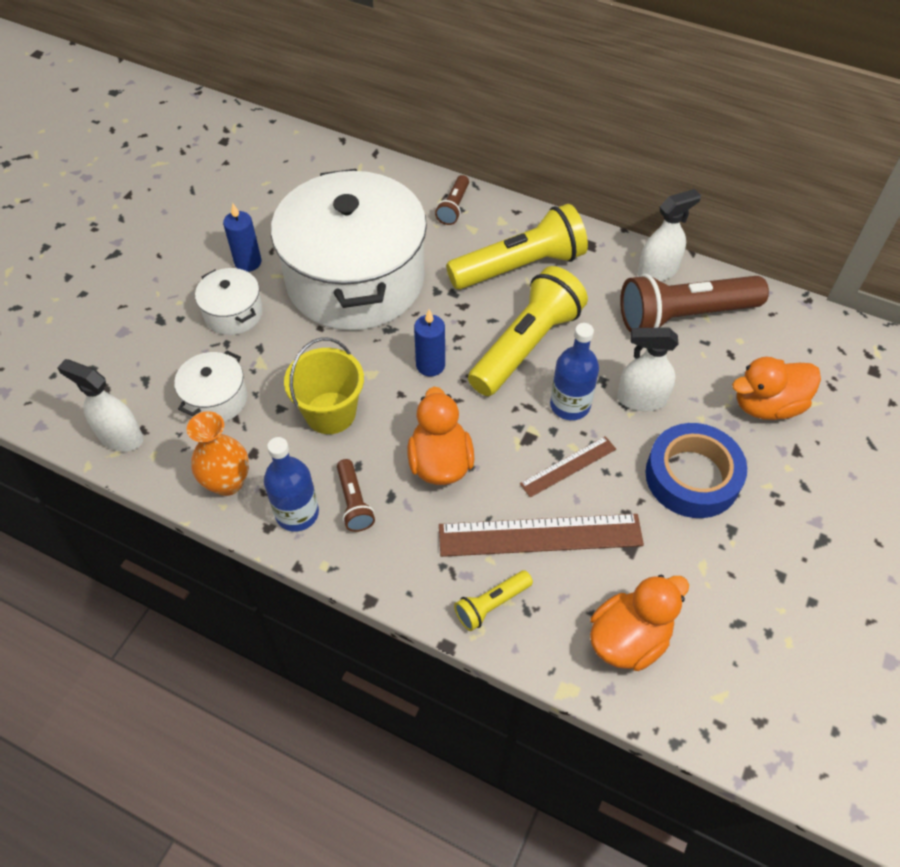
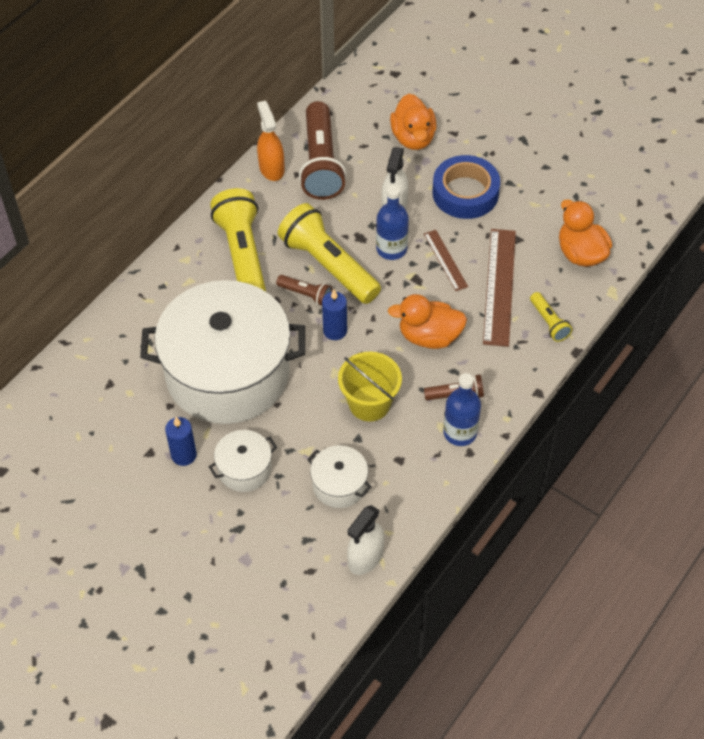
camera: 80 degrees left, 0 degrees up
orange vase [187,411,249,496] -> none
brown flashlight [435,175,469,225] -> brown flashlight moved to [276,275,332,306]
white spray bottle [638,189,701,282] -> orange spray bottle [257,101,285,181]

